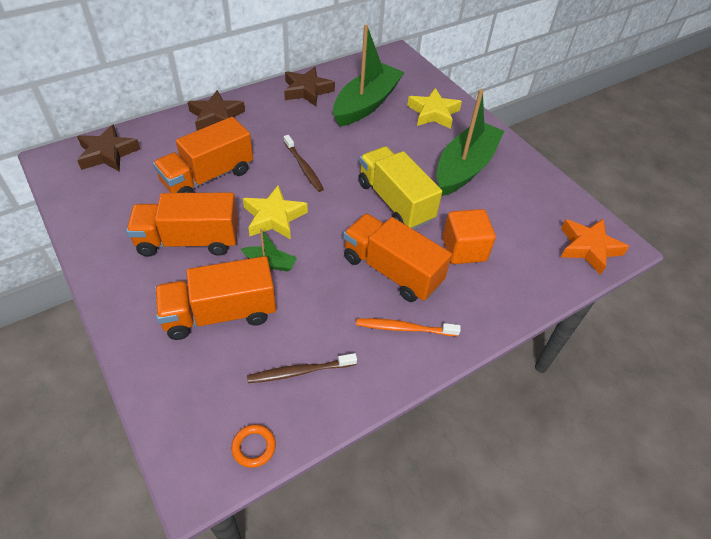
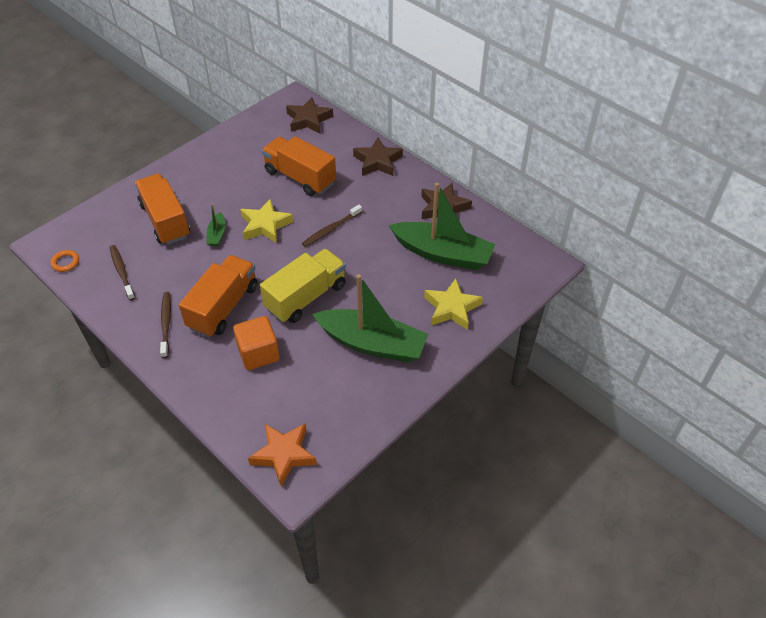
camera: 80 degrees right, 0 degrees up
orange truck [126,193,238,257] -> none
orange toothbrush [356,318,461,336] -> brown toothbrush [160,292,171,358]

